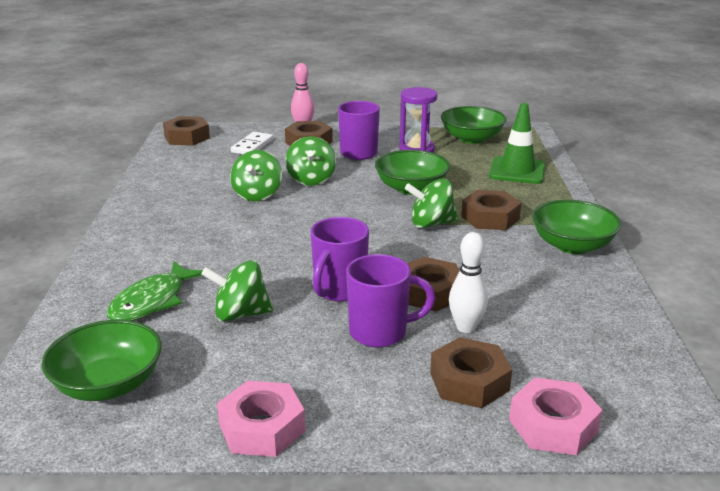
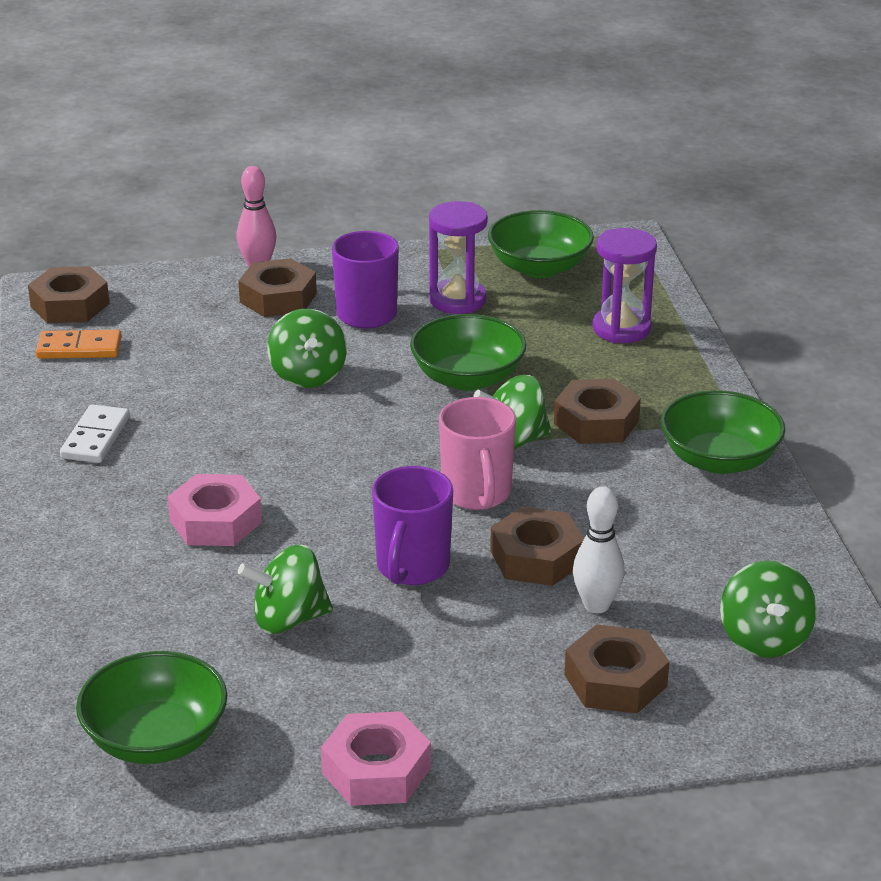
camera: 10 degrees left, 5 degrees up
green fish [107,261,203,321] -> none
white domino [231,132,273,154] -> white domino moved to [60,405,130,463]
green spinning top [231,150,282,201] -> green spinning top moved to [720,560,817,658]
purple mug [346,254,436,347] -> none
green traffic cone [489,103,545,184] -> purple hourglass [593,228,657,343]
pink nut [509,377,602,455] -> pink nut moved to [168,474,262,546]
none -> orange domino [36,330,121,359]
none -> pink mug [439,397,516,510]

